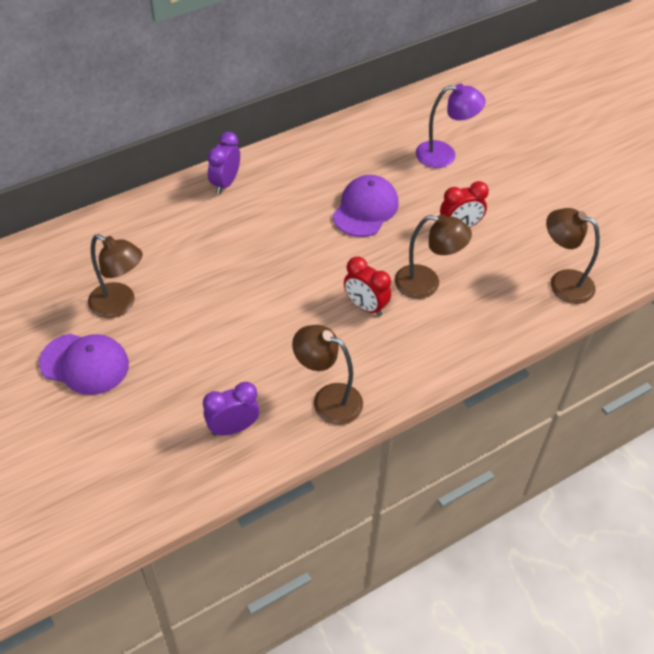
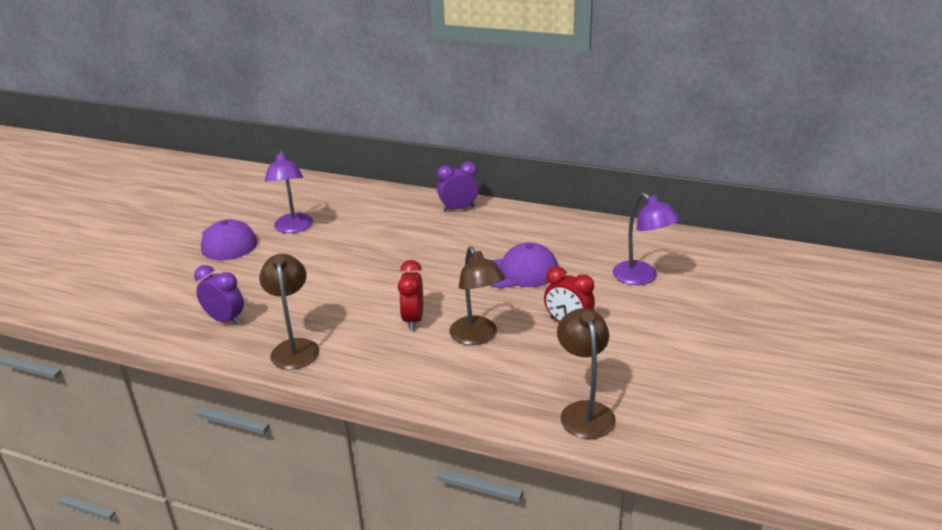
camera: 55 degrees right, 20 degrees down
brown lamp [88,234,143,318] -> purple lamp [265,150,313,233]

